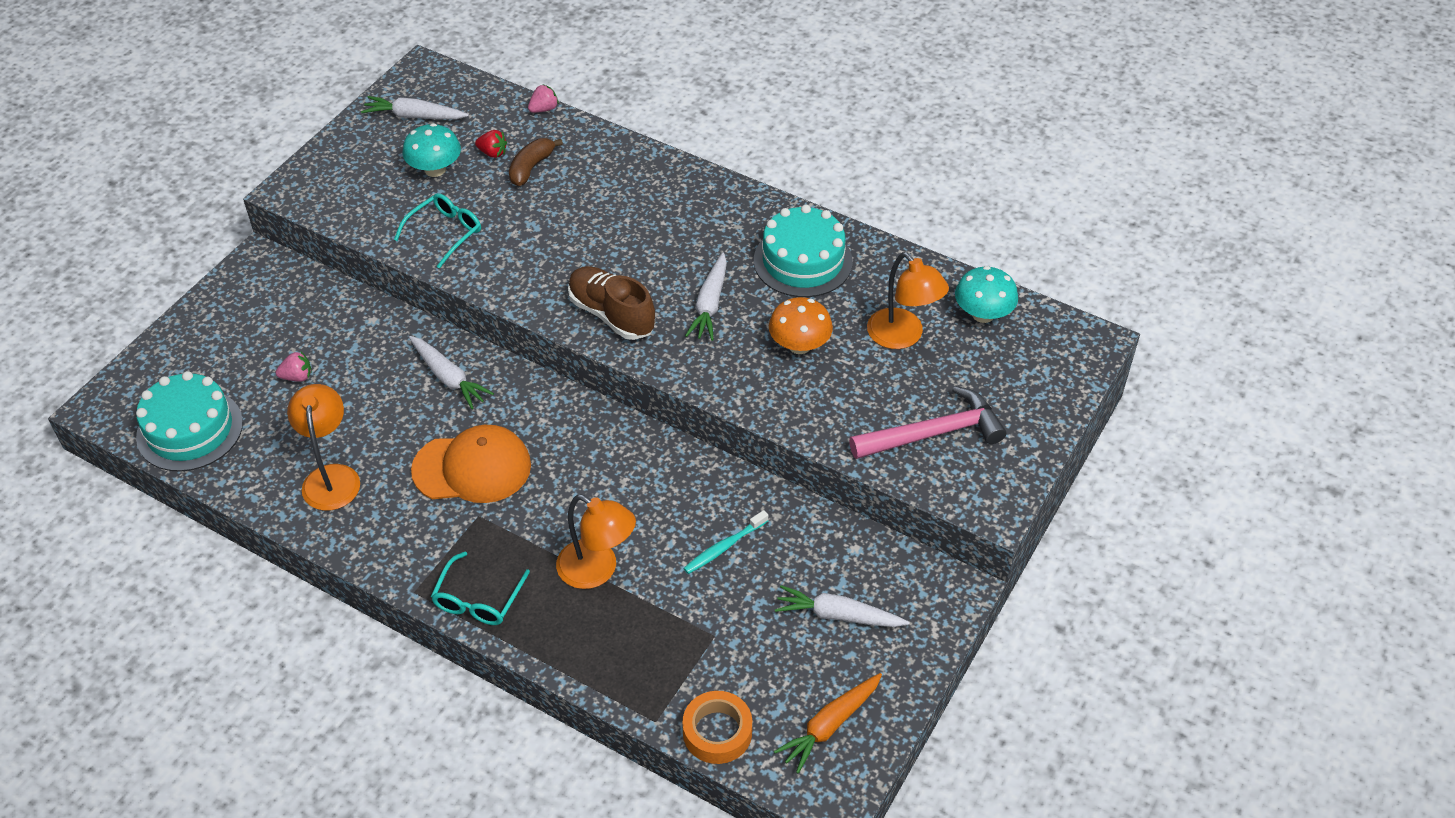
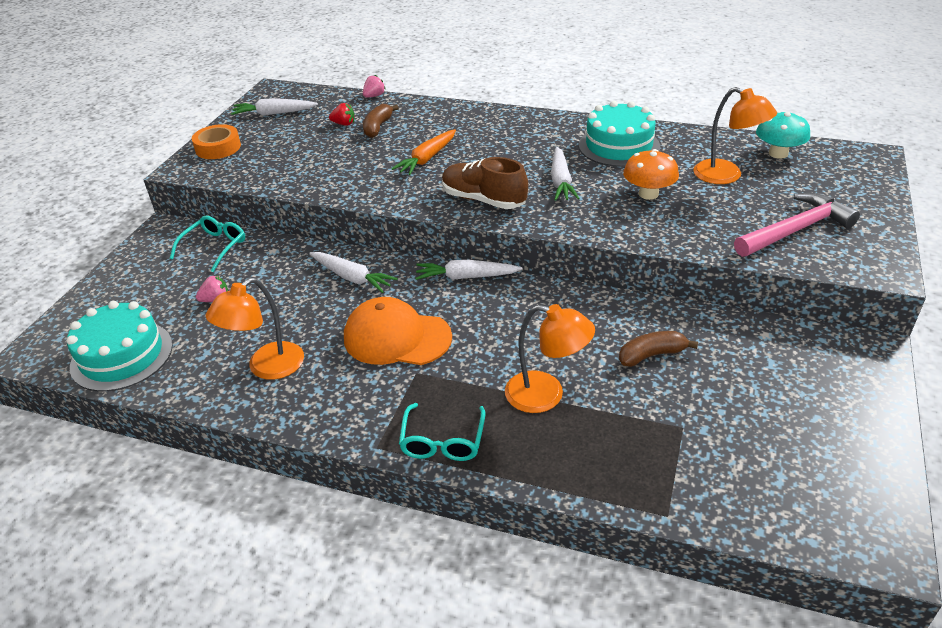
camera: 10 degrees left, 10 degrees down
orange lamp [287,384,360,511] -> orange lamp turned 120 degrees counterclockwise [206,278,304,380]
turquoise glasses [394,193,481,269] -> turquoise glasses moved to [170,216,246,272]
turquoise mushroom [402,123,461,177] -> none
orange cap [411,425,531,503] -> orange cap turned 150 degrees counterclockwise [344,297,452,365]
orange tape [682,691,752,764] -> orange tape moved to [192,124,241,159]
turquoise toothbrush [683,510,768,574] -> brown banana [619,331,698,367]
orange carrot [774,673,882,773] -> orange carrot moved to [391,129,456,175]
white carrot [775,585,909,627] -> white carrot moved to [415,260,523,280]

